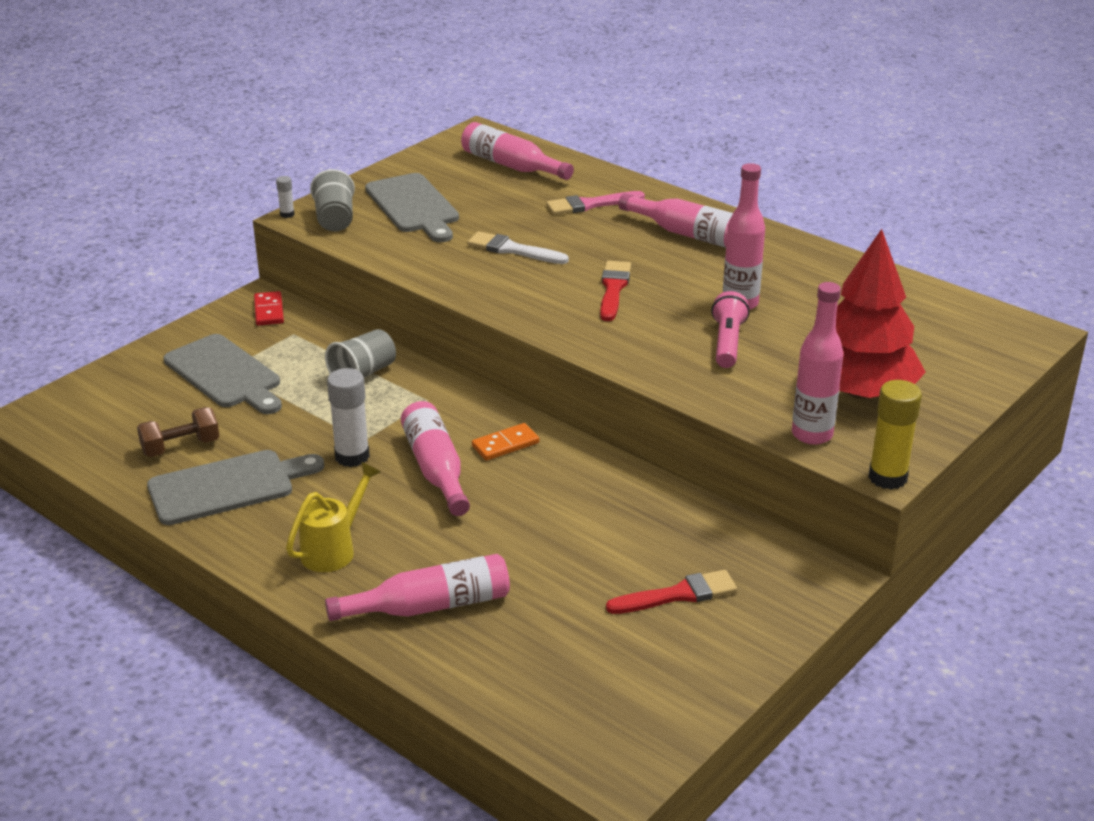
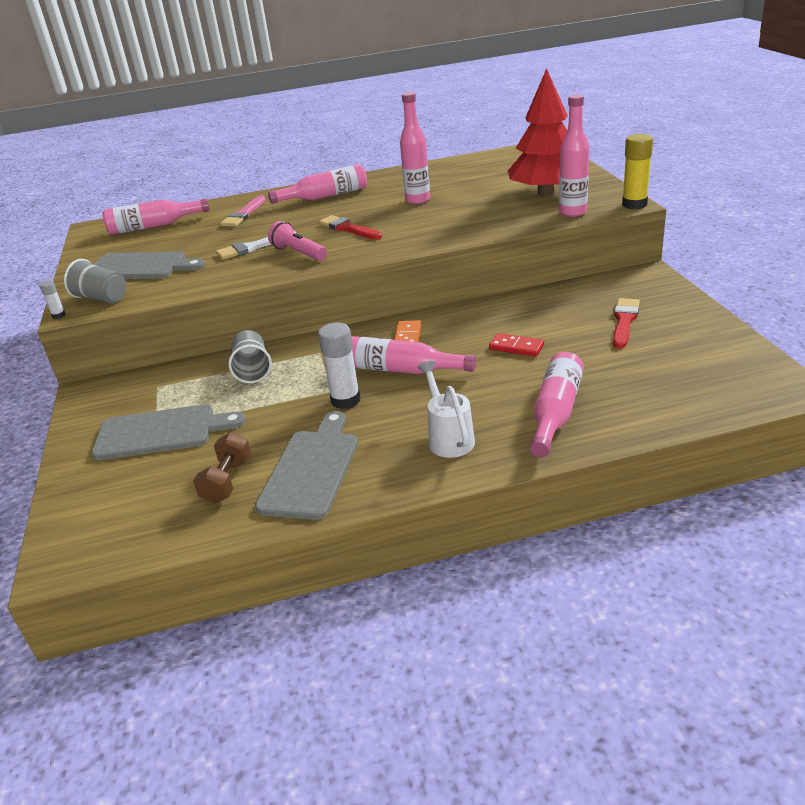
camera: 50 degrees left, 0 degrees up
red domino [254,291,284,326] -> red domino moved to [489,333,544,357]
yellow watering can [286,462,381,572] -> white watering can [417,361,475,458]
pink flashlight [711,291,750,368] -> pink flashlight moved to [268,221,327,261]

